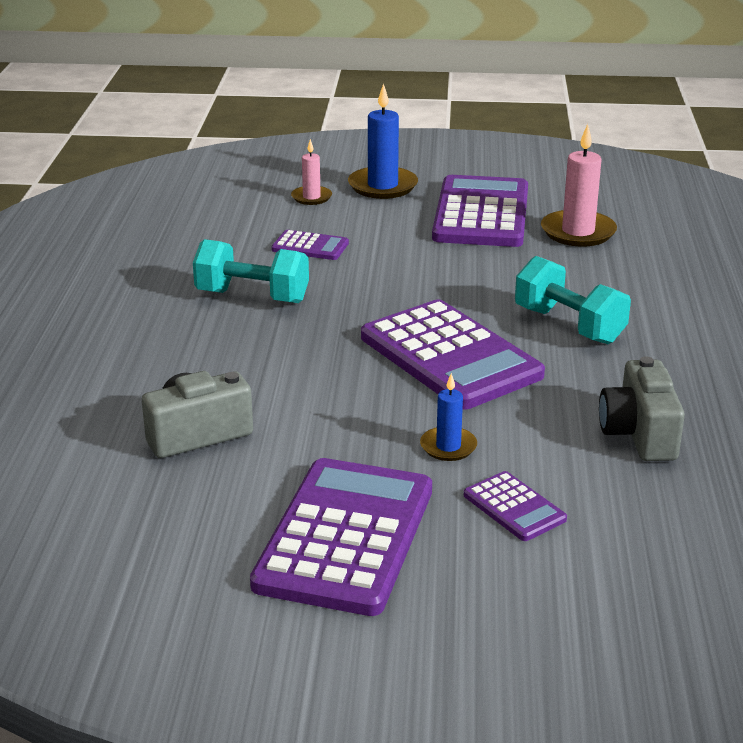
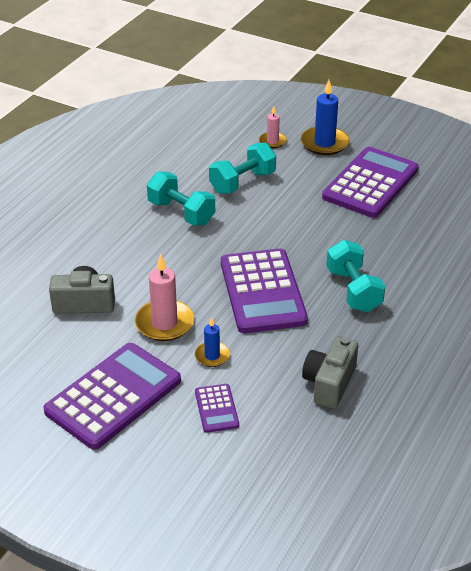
camera: 25 degrees right, 10 degrees up
purple calculator [271,230,349,260] -> turquoise dumbbell [209,143,276,194]
pink candle [541,124,617,247] -> pink candle moved to [135,254,194,341]

